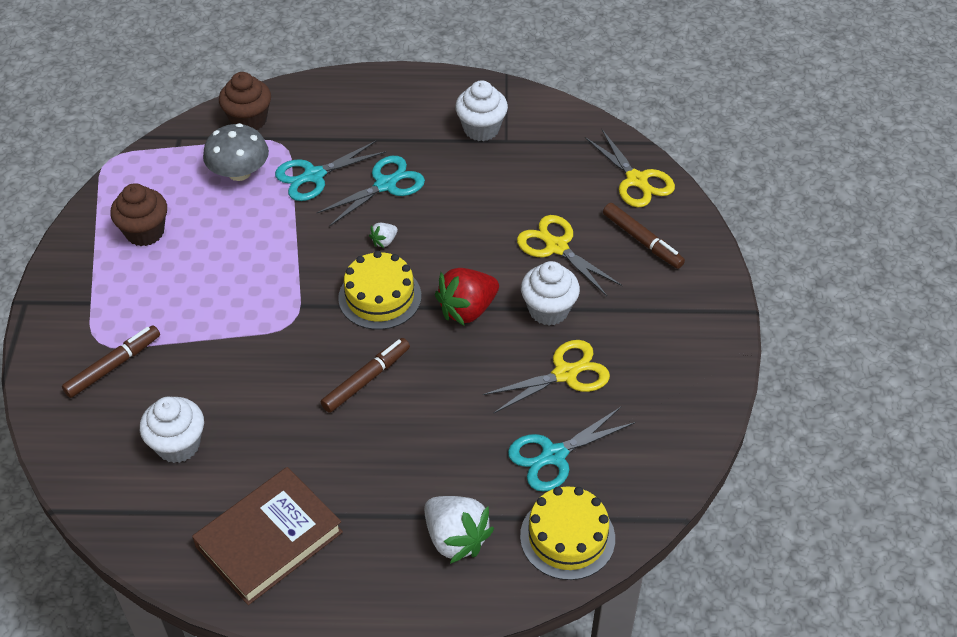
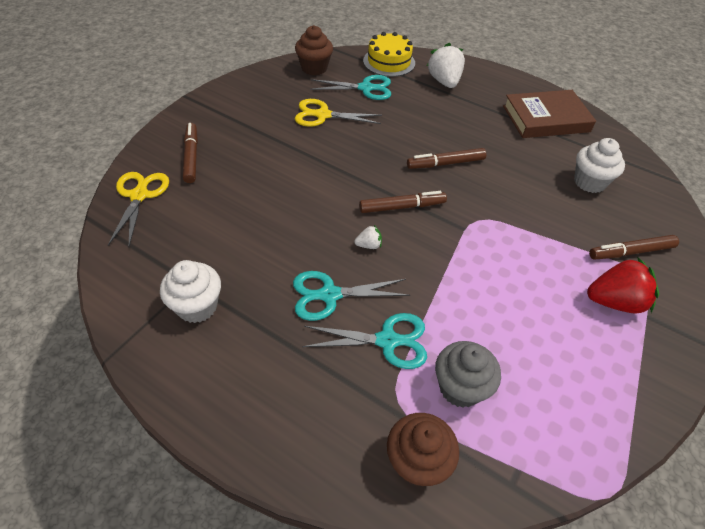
camera: 150 degrees left, 0 degrees up
brown cupcake [110,183,167,246] -> brown cupcake moved to [295,25,333,75]
grey mushroom [203,123,269,181] -> grey cupcake [435,341,501,408]
yellow cake [338,251,421,330] -> brown marker [359,191,447,213]
red strawberry [435,268,499,326] -> red strawberry moved to [587,257,659,314]
yellow scissors [517,215,623,296] -> none
white cupcake [521,261,580,325] -> none

